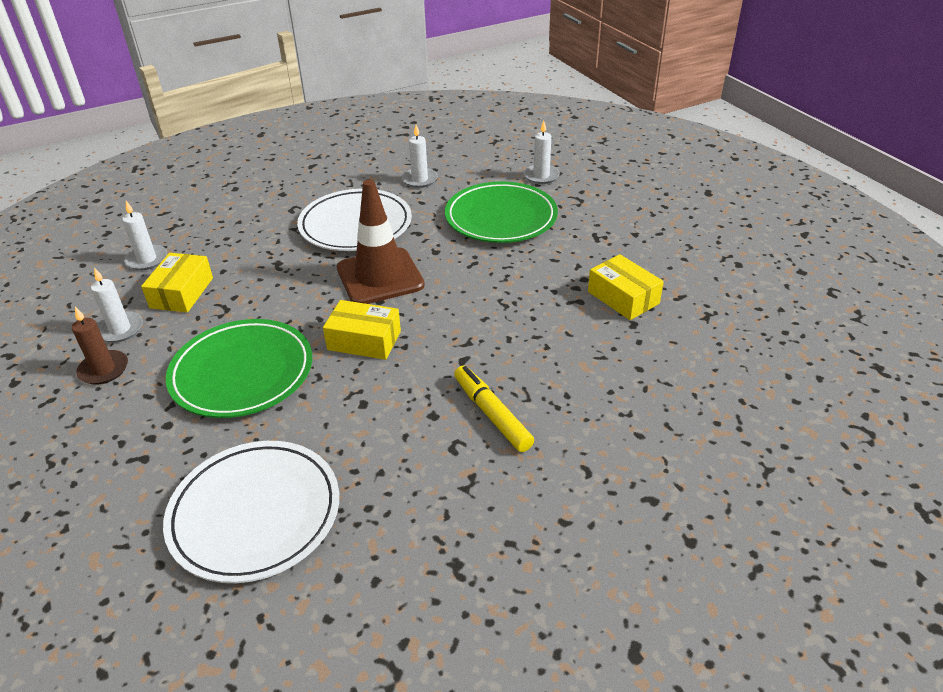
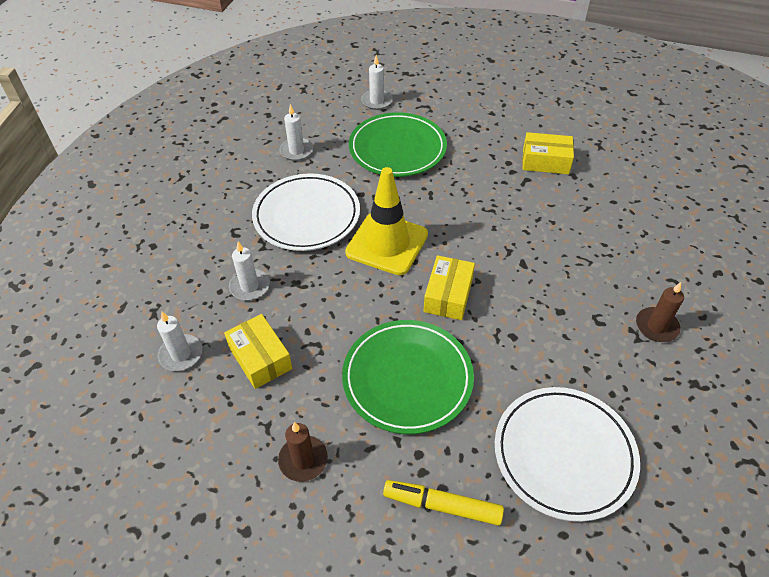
camera: 45 degrees left, 10 degrees up
white candle [91,267,143,343] -> white candle moved to [229,242,270,300]
yellow box [323,300,401,360] -> yellow box turned 45 degrees counterclockwise [424,255,475,320]
brown traffic cone [337,179,425,304] -> yellow traffic cone [345,167,428,275]
yellow marker [454,366,534,452] -> yellow marker moved to [383,480,504,526]
none -> brown candle [636,282,684,342]

